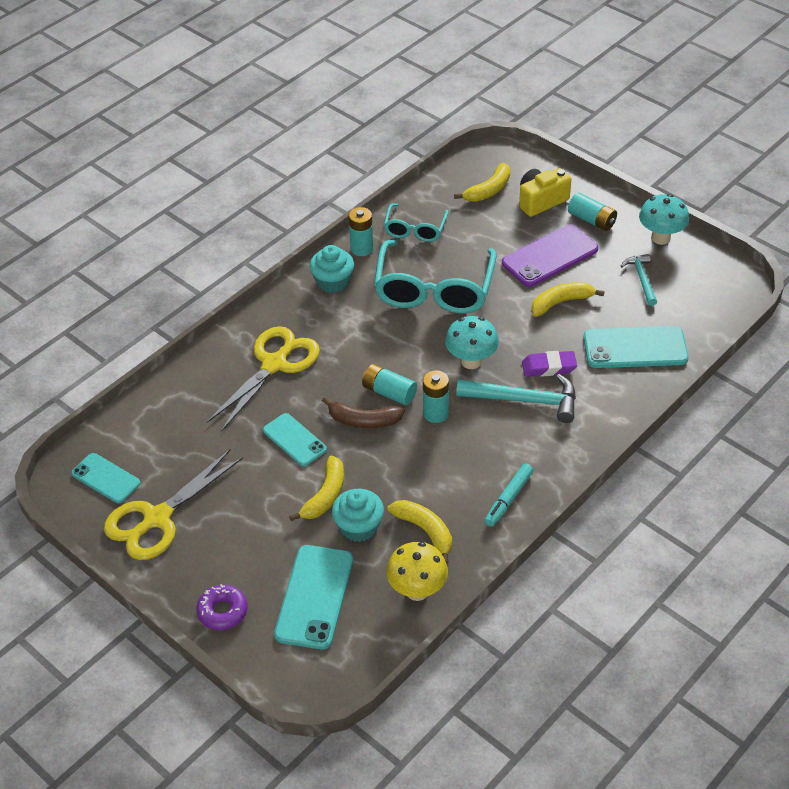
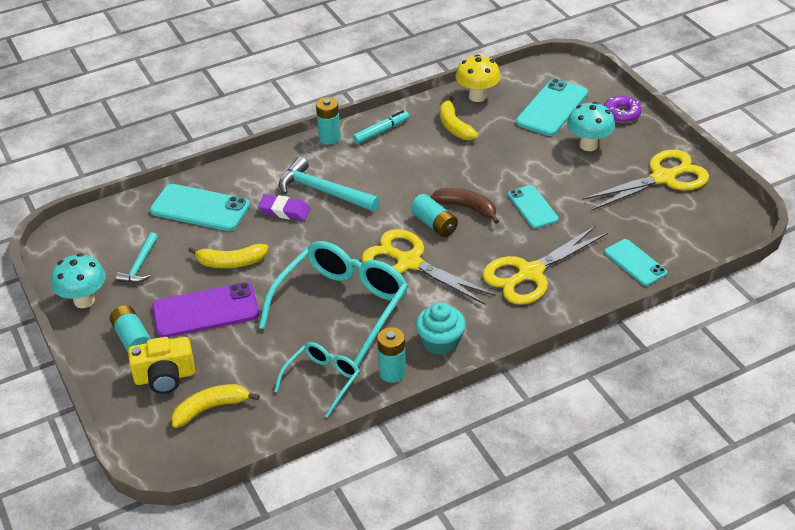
camera: 160 degrees left, 5 degrees down
turquoise phone [71,453,140,503] -> turquoise phone moved to [604,239,667,286]
yellow banana [289,456,344,521] -> none
turquoise cupcake [332,489,384,542] -> none
turquoise battery [423,370,449,423] -> turquoise battery moved to [316,97,341,145]
turquoise mushroom [445,316,499,369] -> turquoise mushroom moved to [567,102,615,151]
none -> yellow scissors [362,229,496,305]

